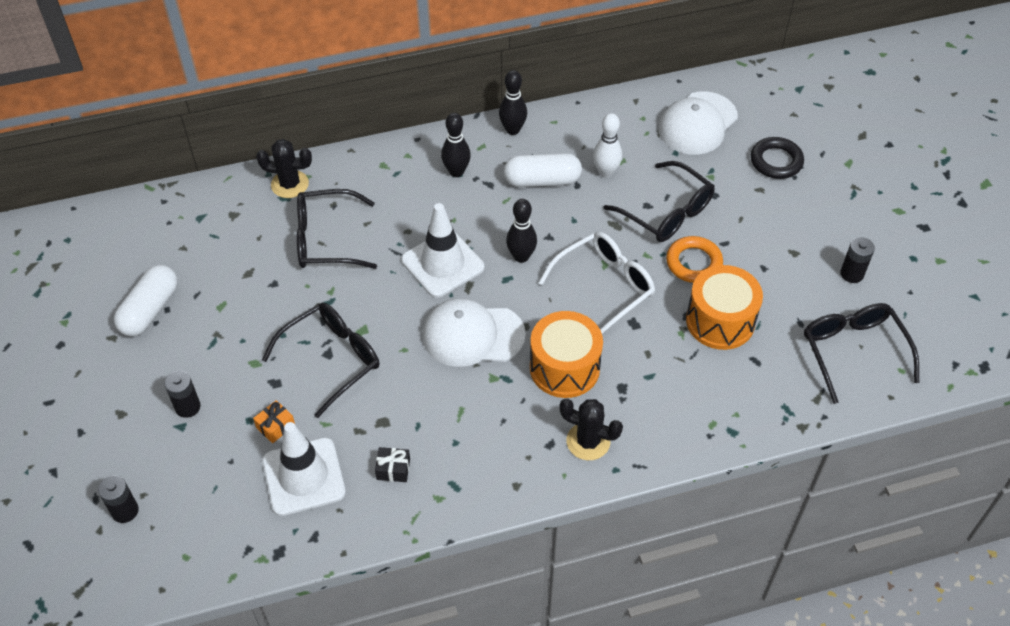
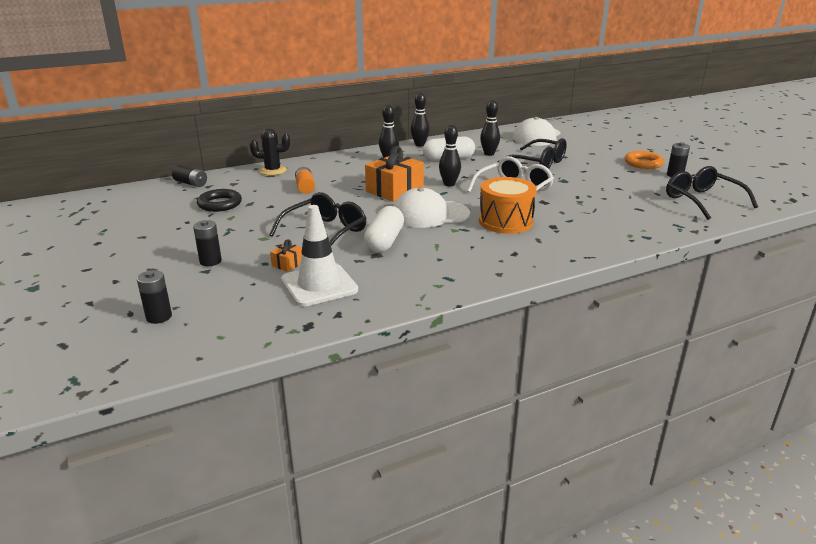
camera: 10 degrees left, 25 degrees down
white capsule [114,265,178,336] -> white capsule moved to [364,206,404,252]
black glasses [297,189,377,269] -> orange battery [295,167,315,194]
black gift [375,447,410,482] -> none
white traffic cone [401,203,484,298] -> orange gift [365,146,424,202]
black cactus [559,399,623,460] -> none
white bowling pin [593,113,622,178] -> black bowling pin [480,100,500,156]
orange ring [666,236,723,283] -> orange ring moved to [625,151,664,169]
orange drum [686,265,763,350] -> none
black ring [751,137,804,179] -> black ring moved to [197,189,242,212]
none -> black battery [172,165,207,187]

